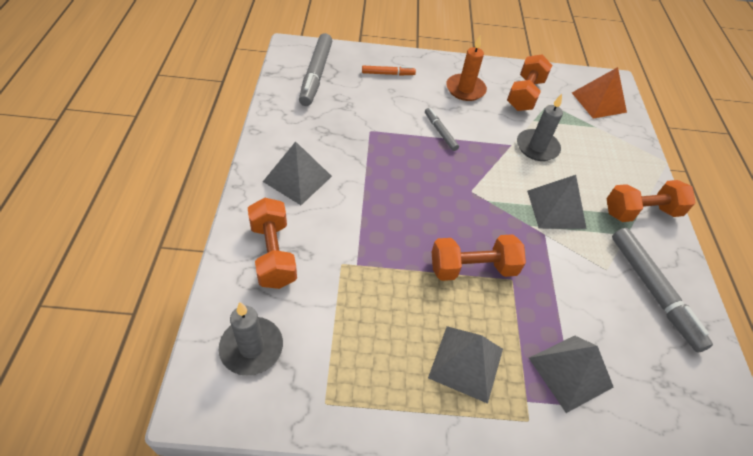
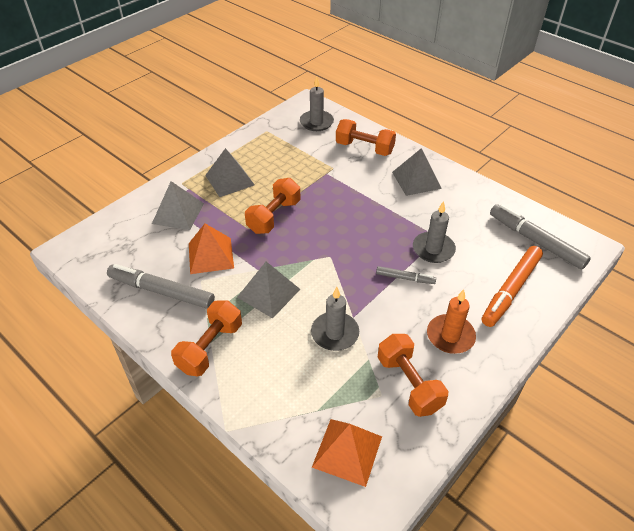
camera: 135 degrees right, 5 degrees down
orange marker [362,66,416,76] -> orange marker [482,246,543,327], size x1.90
none -> orange pyramid [189,224,234,274]
none -> grey candle [413,201,456,263]

